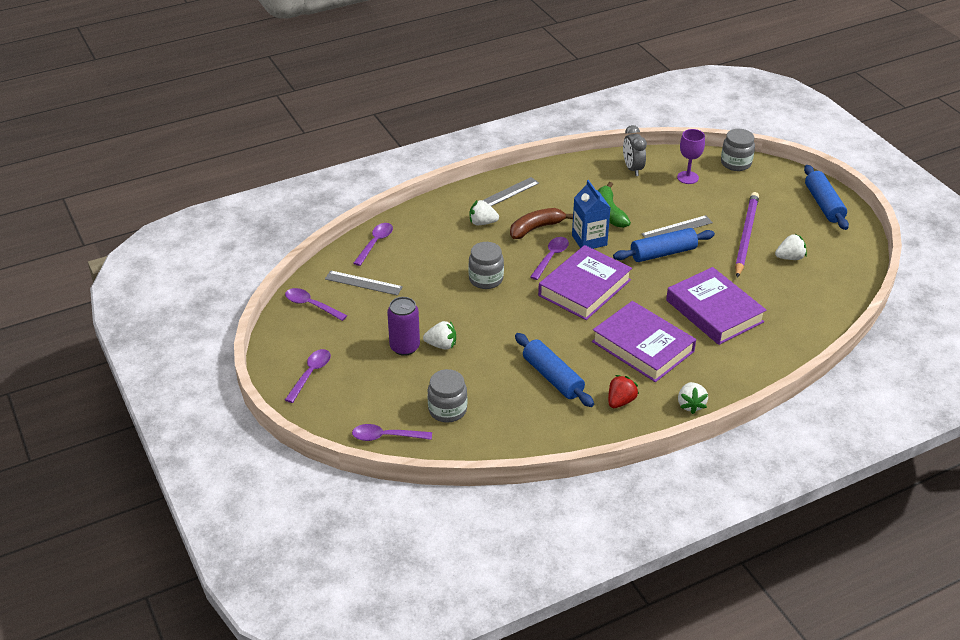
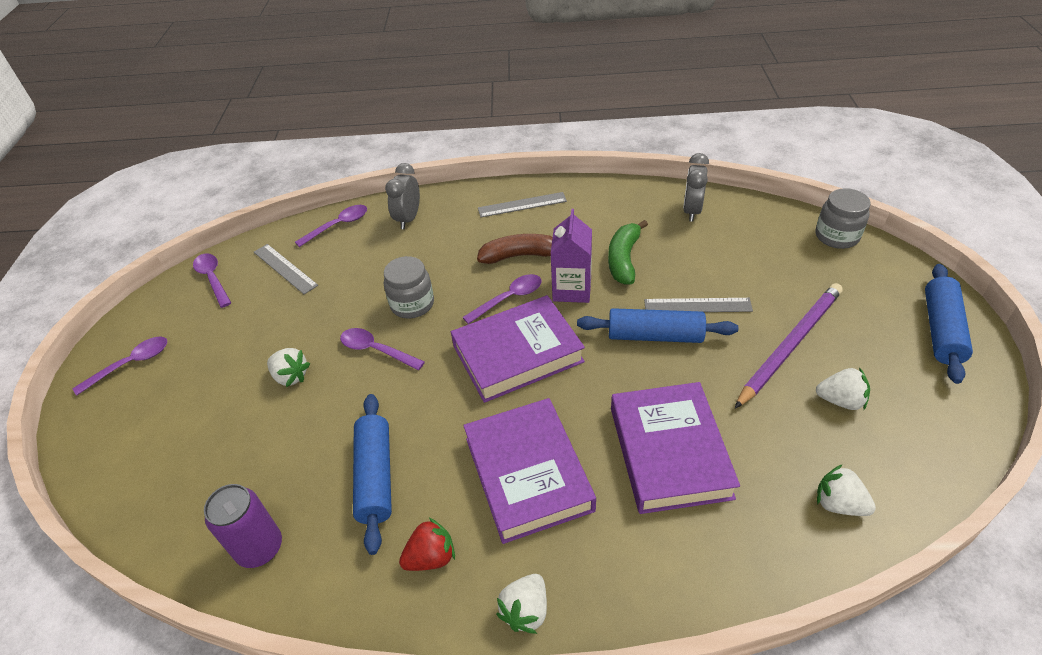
camera: 30 degrees right, 5 degrees up
purple spoon [352,424,432,441] -> purple spoon moved to [340,328,425,370]
purple can [387,297,420,356] -> purple can moved to [204,484,282,568]
grey jar [427,369,467,423] -> none
white strawberry [470,200,499,225] -> white strawberry moved to [817,464,876,516]
blue carton [572,180,611,249] -> purple carton [551,209,592,303]
purple goblet [677,129,705,184] -> none
none -> grey clock [385,163,420,229]

